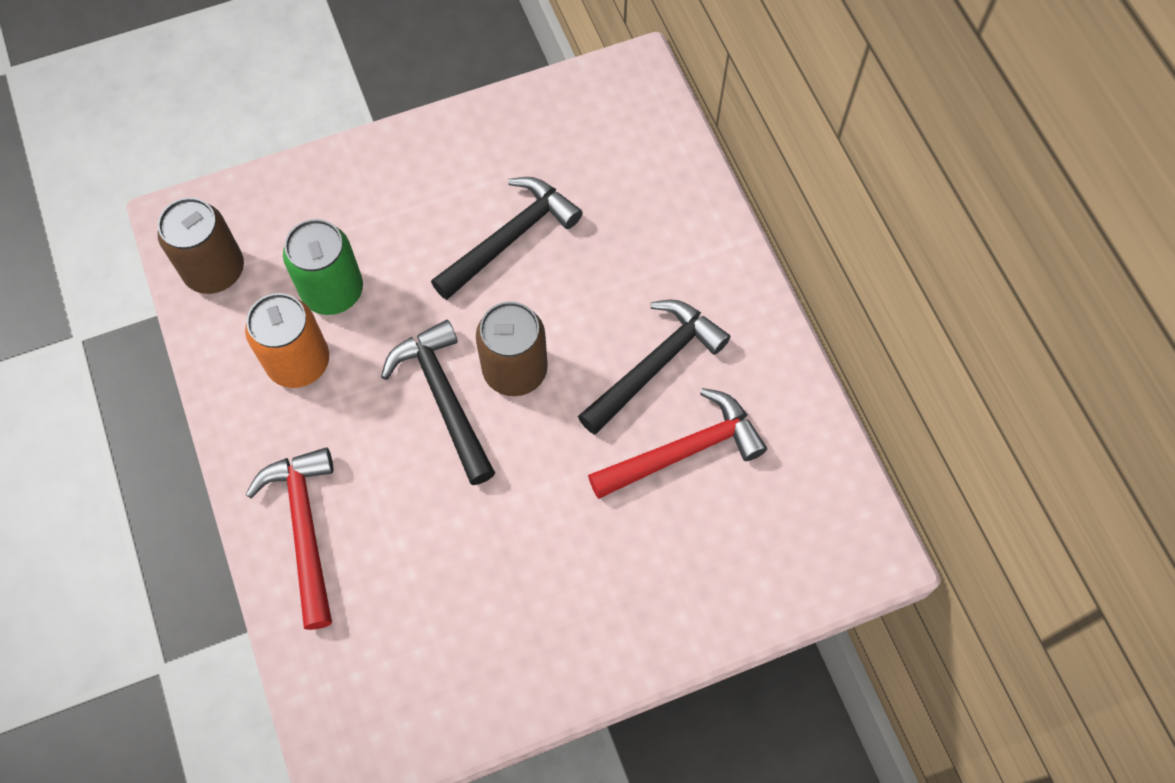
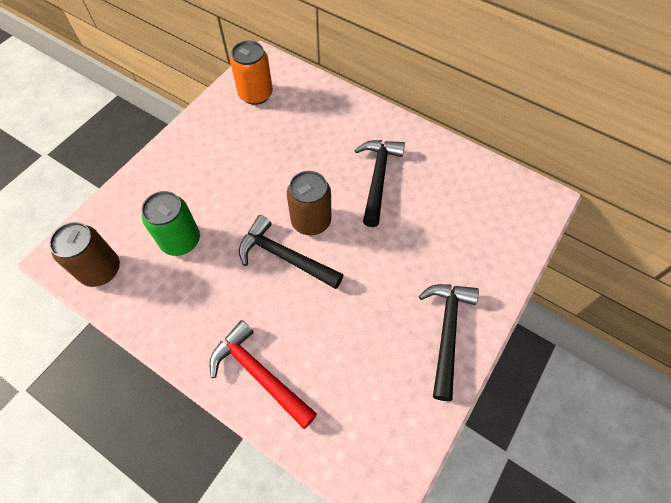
camera: 35 degrees left, 5 degrees down
orange can [245,293,329,388] -> orange can moved to [230,41,273,105]
black hammer [431,177,583,300] -> black hammer moved to [419,284,479,401]
red hammer [588,388,767,499] -> none

